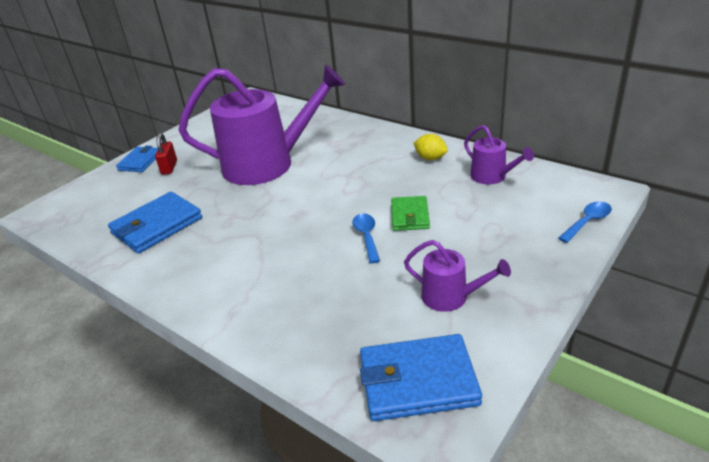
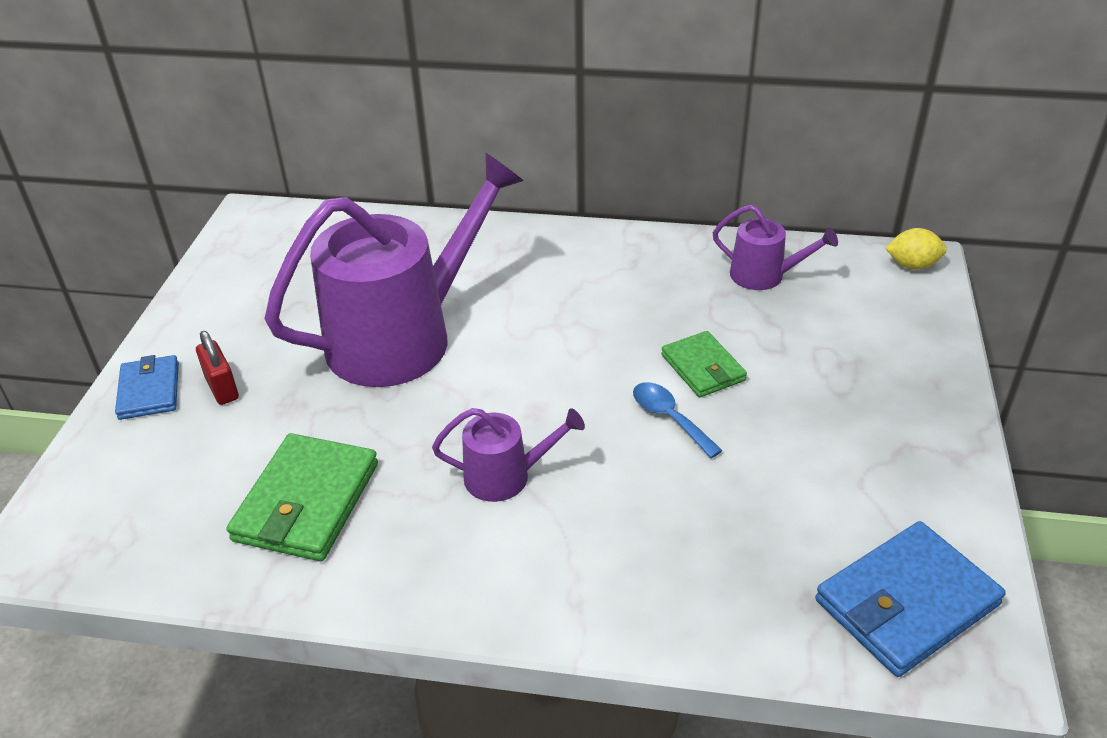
camera: 30 degrees left, 5 degrees up
blue wallet [108,192,202,254] -> green wallet [227,433,378,561]
purple watering can [404,240,511,312] -> purple watering can moved to [432,408,585,502]
yellow lemon [413,134,448,160] -> yellow lemon moved to [885,228,947,270]
blue spoon [558,201,612,243] -> none

